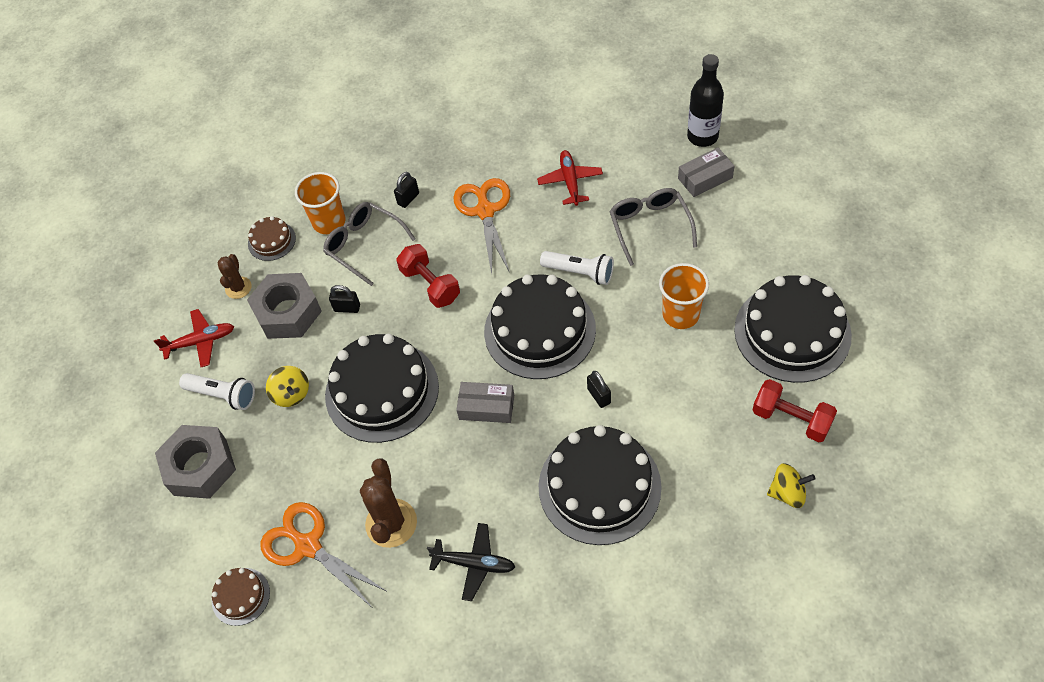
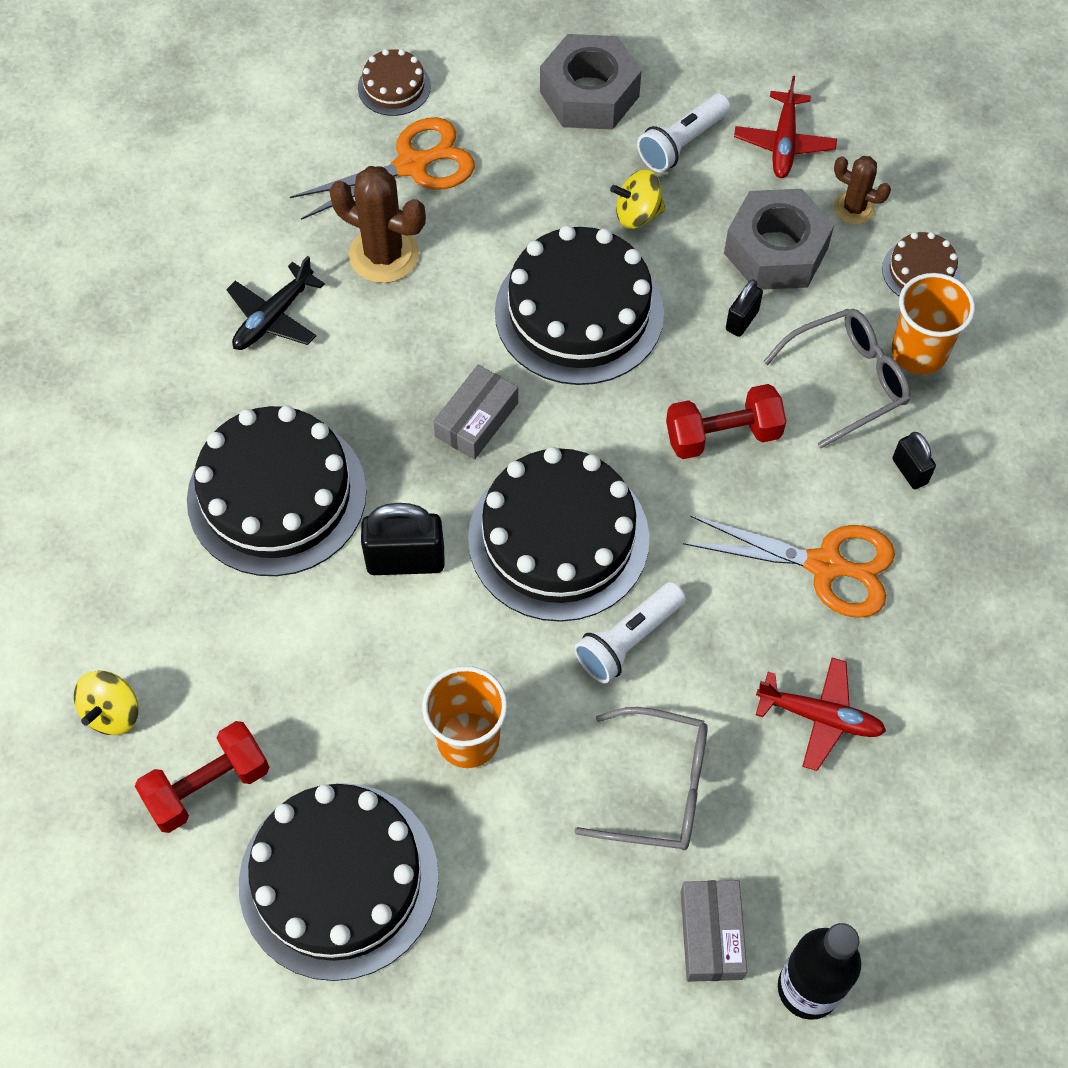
camera: 110 degrees right, 5 degrees up
black padlock [587,371,611,408] -> black padlock [361,503,445,575], size x1.77

